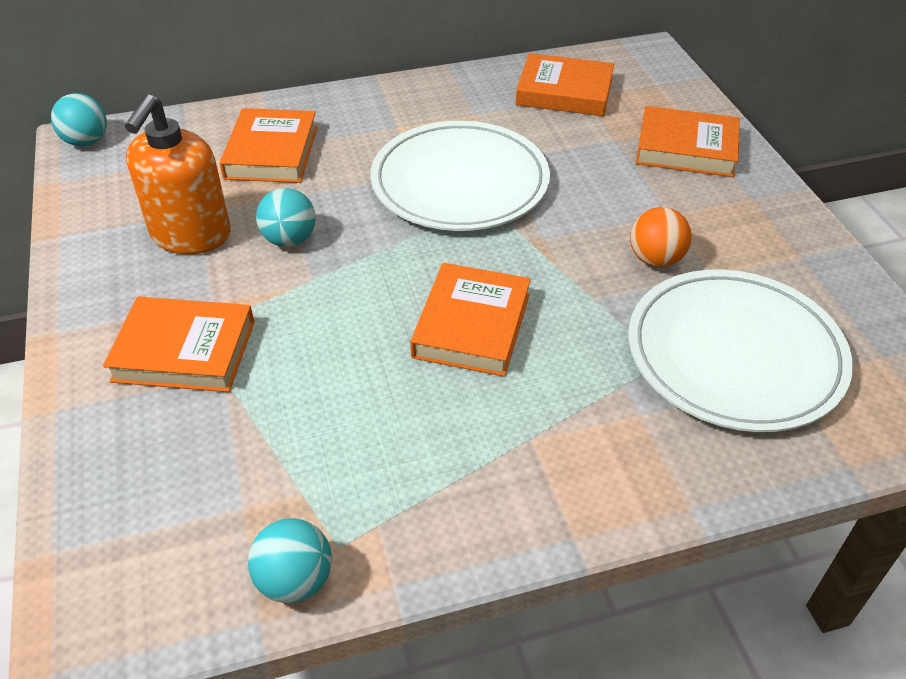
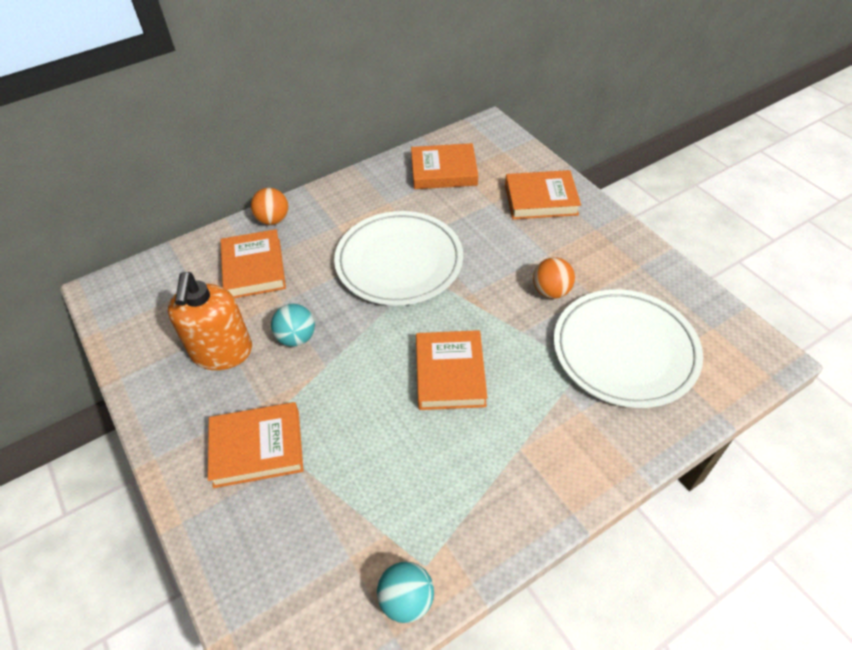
camera: 15 degrees left, 5 degrees up
turquoise ball [51,93,107,146] -> none
none -> orange ball [251,188,289,225]

